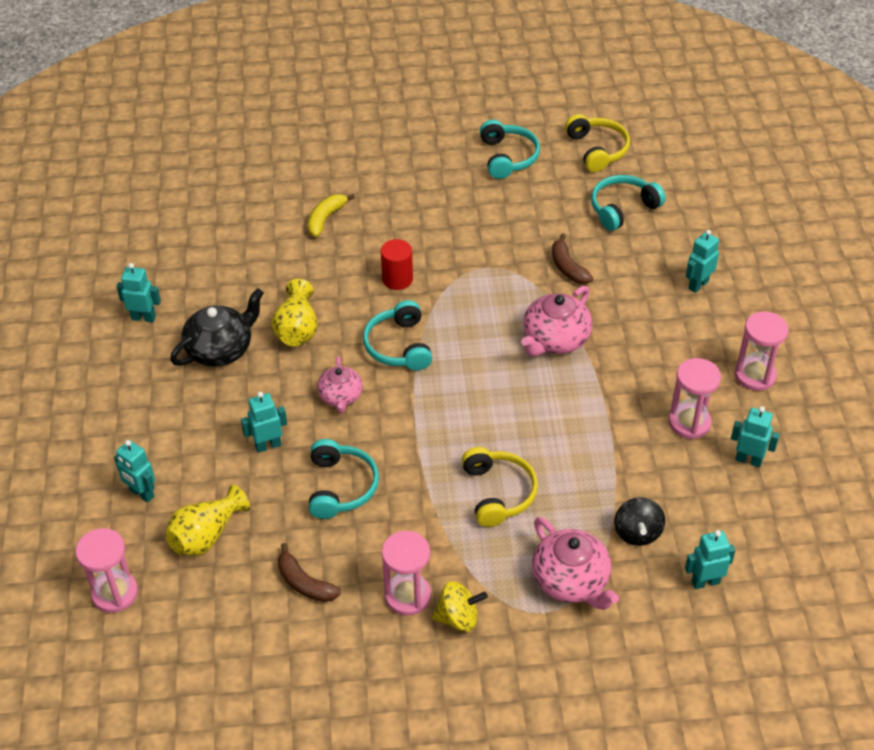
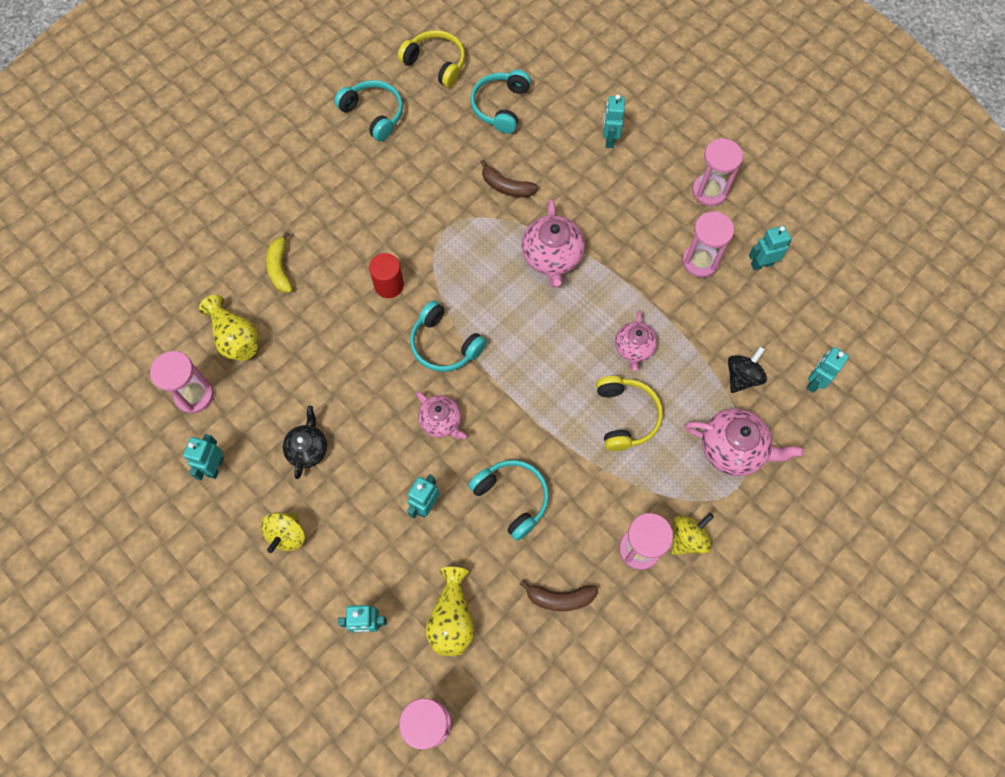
camera: 40 degrees left, 20 degrees up
turquoise robot [116,263,161,322] -> turquoise robot turned 45 degrees counterclockwise [183,434,224,480]
black teapot [170,288,264,367] -> black teapot [283,406,327,479], size x0.64
yellow vase [272,279,317,346] -> yellow vase moved to [199,294,259,361]
yellow headphones [462,447,538,527] -> yellow headphones turned 45 degrees clockwise [596,376,663,451]
black spinning top [614,497,665,546] -> black spinning top turned 105 degrees counterclockwise [728,346,767,393]
none -> pink hourglass [150,351,214,413]
none -> yellow spinning top [261,512,305,553]
none -> pink teapot [615,310,657,371]

